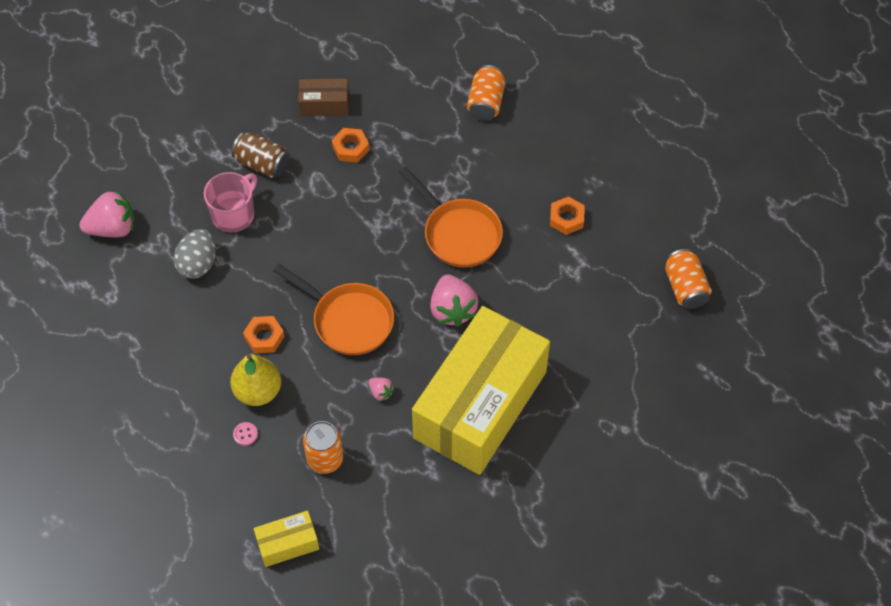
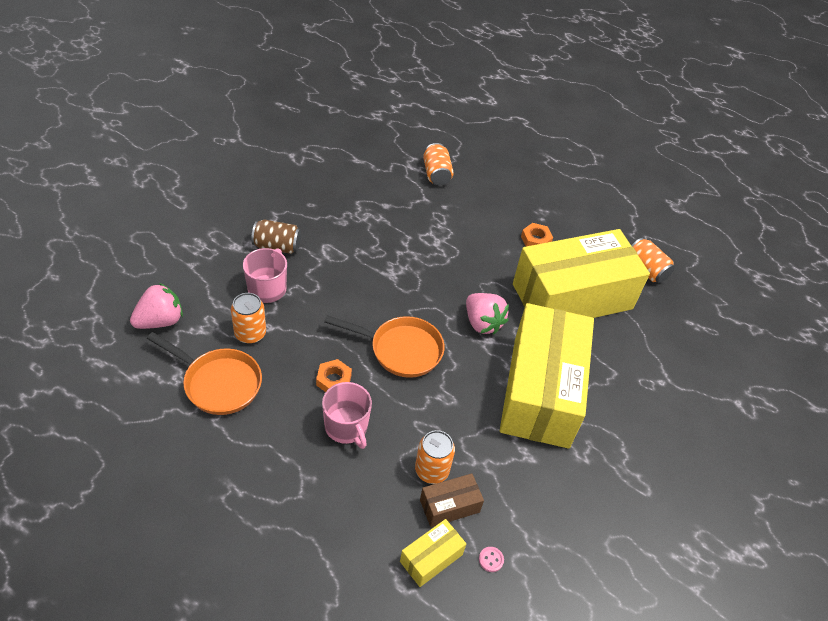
camera: 25 degrees left, 10 degrees down
grey egg [173,229,216,279] -> orange can [231,293,266,344]
yellow pear [230,354,281,406] -> pink mug [322,382,372,449]
pink button [233,422,258,446] -> pink button moved to [479,547,504,572]
brown box [298,79,349,116] -> brown box moved to [420,473,484,527]
orange nut [332,128,369,163] -> none
pink strawberry [369,378,394,401] -> none
orange pan [399,167,503,268] -> orange pan moved to [147,332,262,415]
none -> yellow box [513,229,650,318]

